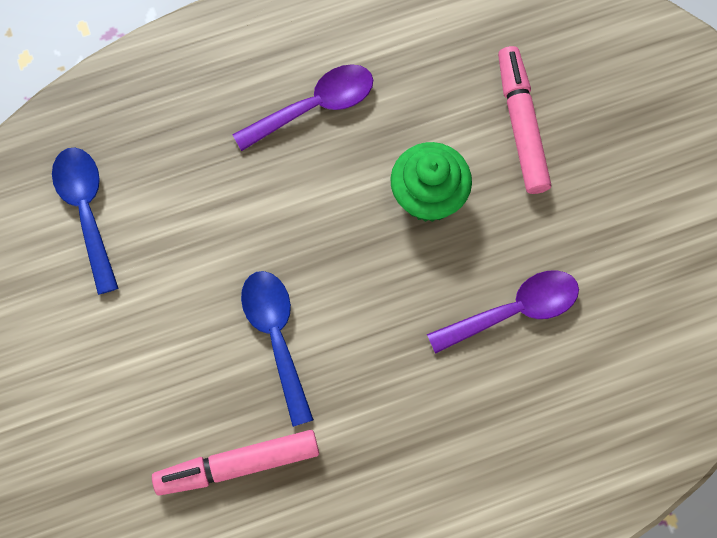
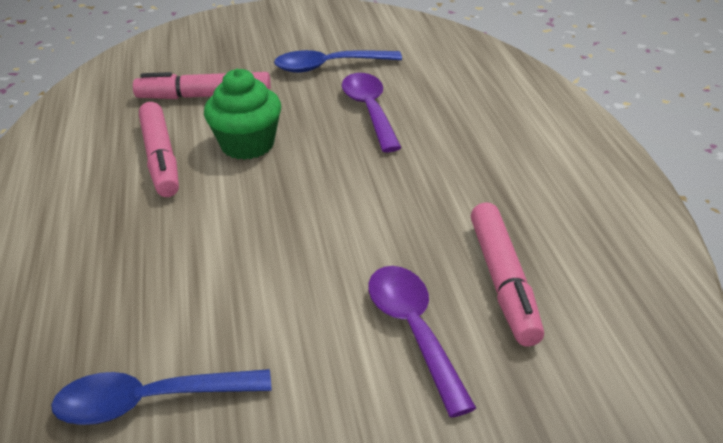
camera: 80 degrees left, 35 degrees down
purple spoon [232,64,373,151] -> purple spoon moved to [368,266,476,417]
blue spoon [241,271,314,427] -> blue spoon moved to [274,50,402,73]
none -> pink marker [139,102,179,197]

